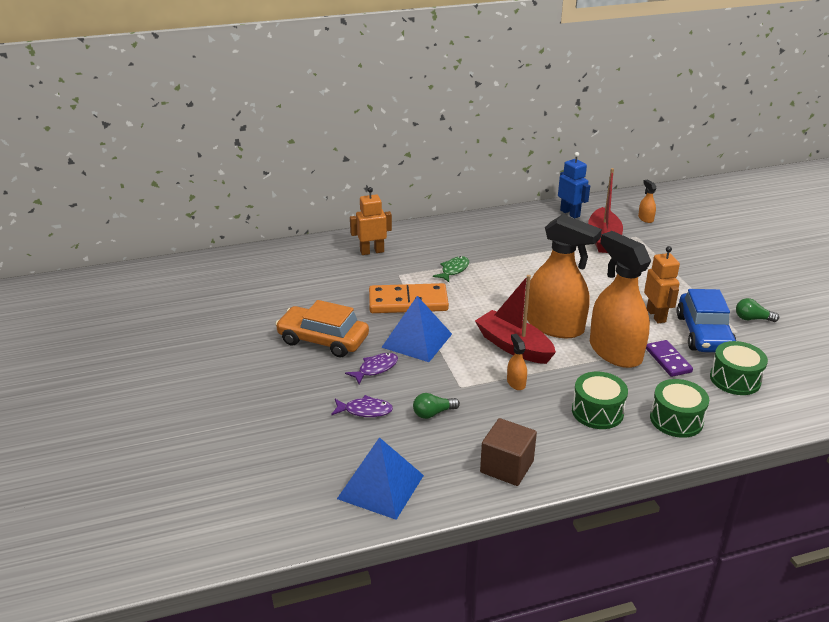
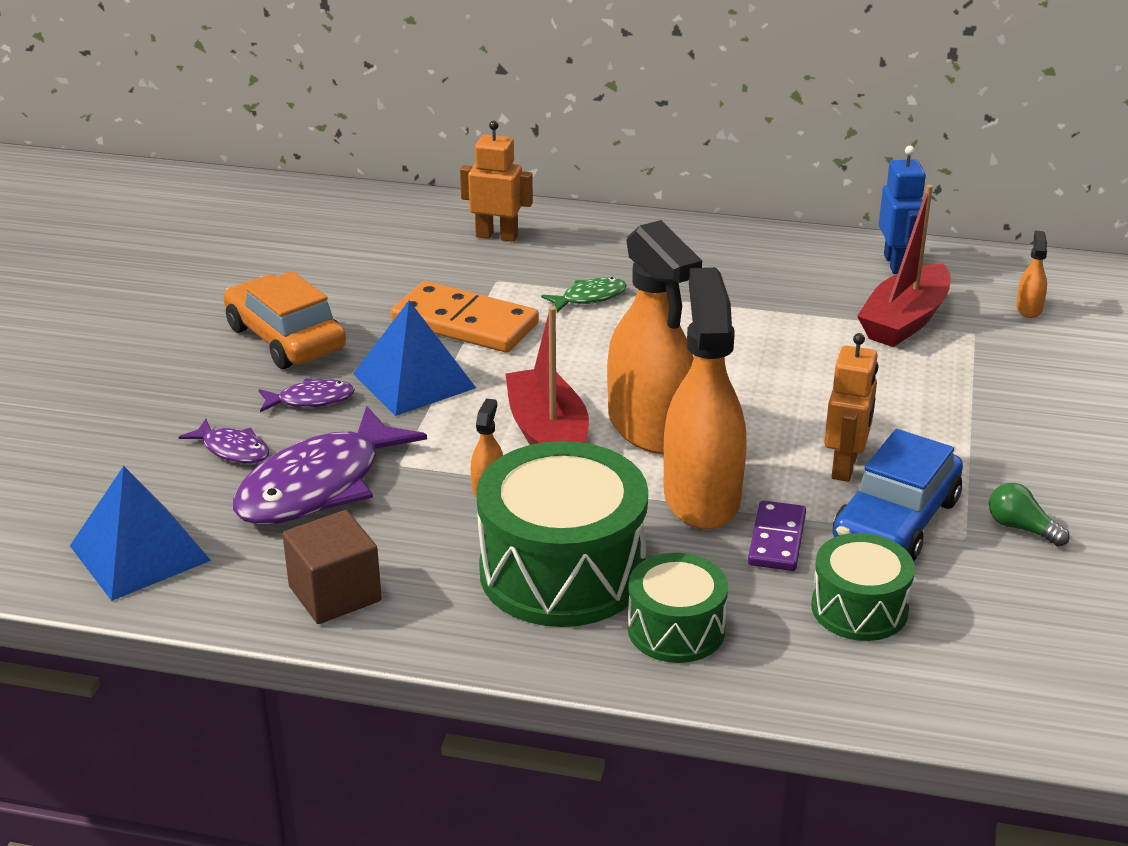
camera: 30 degrees right, 0 degrees up
green light bulb [413,393,460,419] -> purple fish [233,406,427,525]
green drum [572,372,628,429] -> green drum [476,441,648,627], size x1.78

